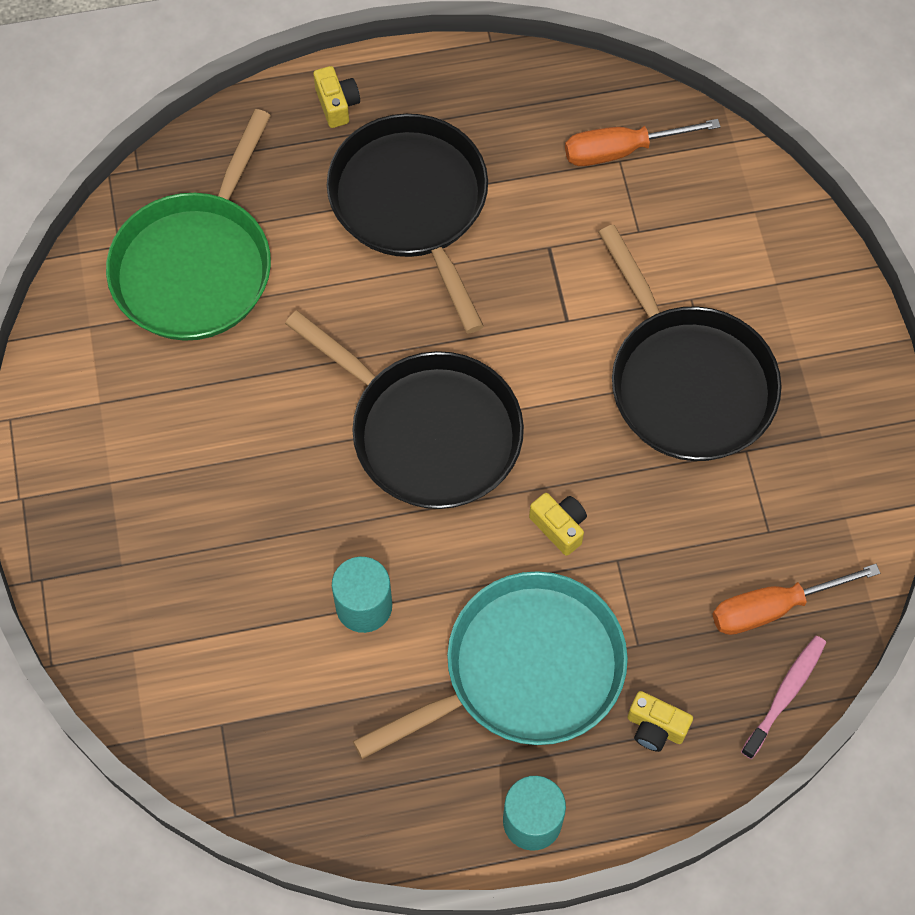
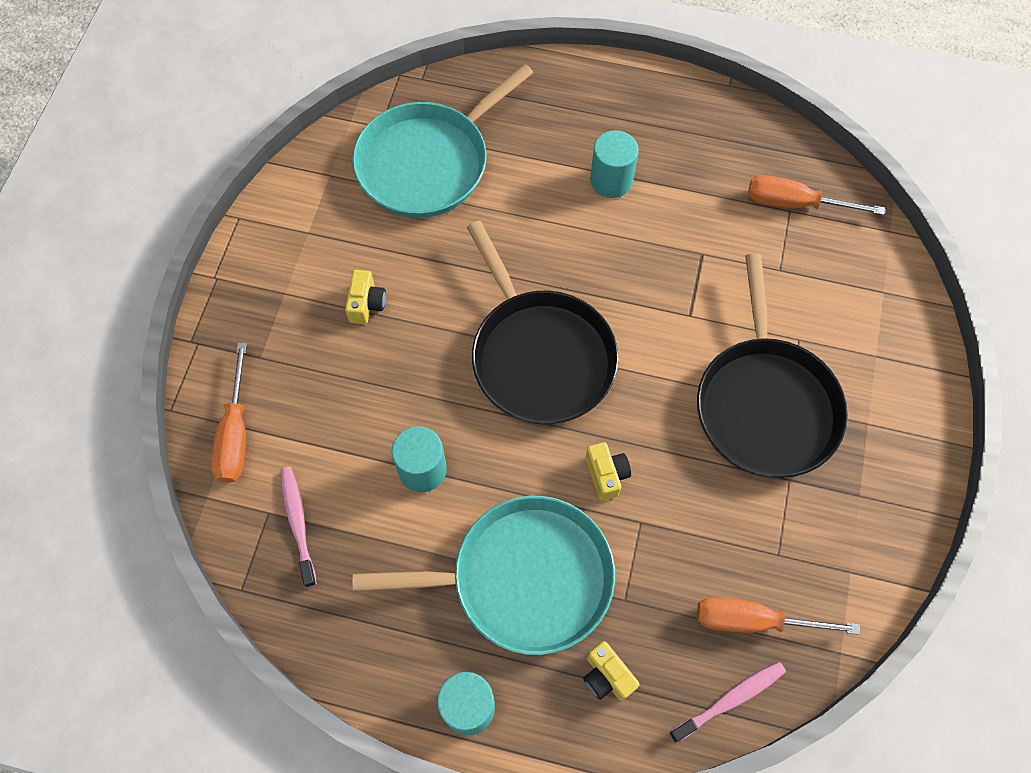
camera: 25 degrees right, 0 degrees up
green pan [106,109,271,341] -> turquoise pan [352,64,534,218]
yellow camera [314,66,360,128] -> yellow camera moved to [345,270,386,324]
black pan [327,114,488,333] -> turquoise cylinder [590,130,639,198]
none -> orange screwdriver [211,343,247,483]
none -> pink toothbrush [280,467,317,587]

